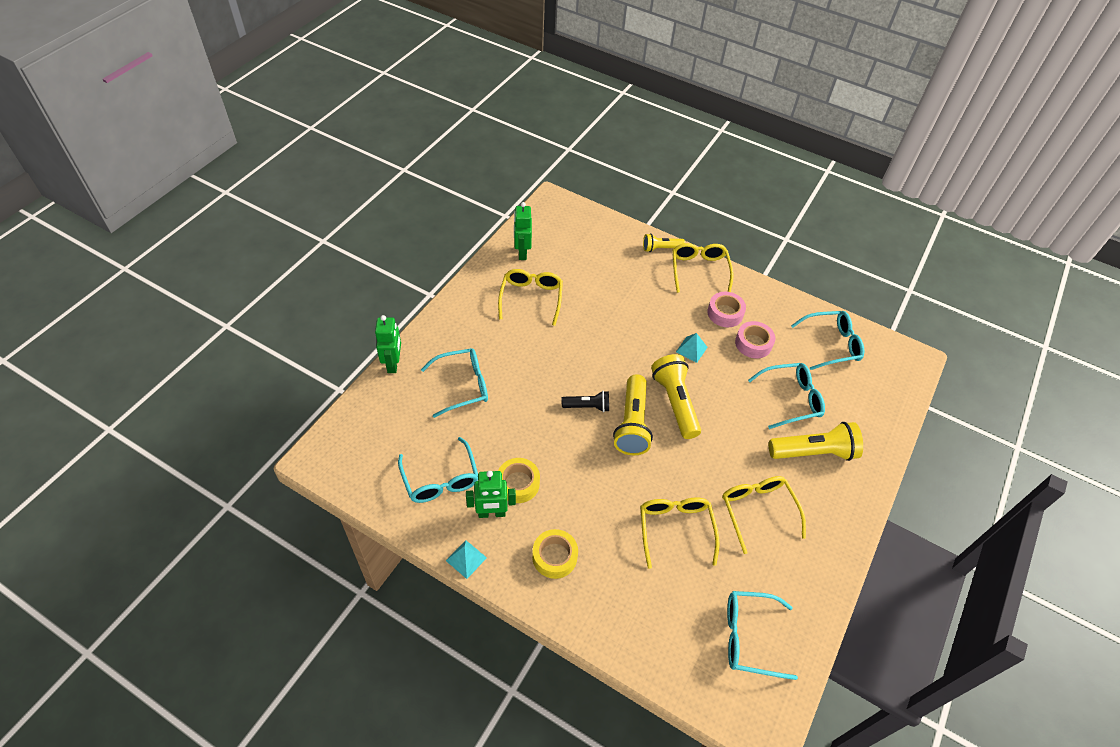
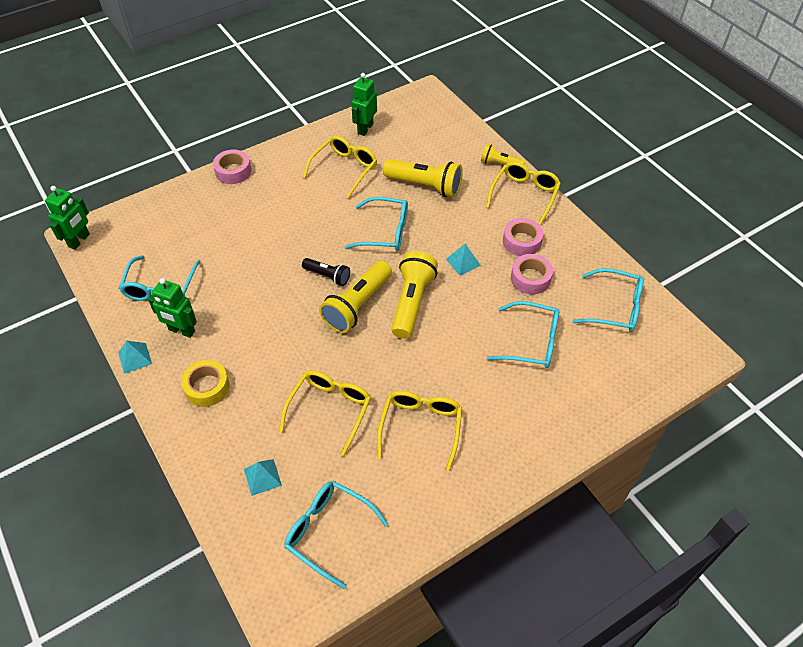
camera: 30 degrees right, 0 degrees up
green robot [375,315,401,373] -> green robot moved to [45,186,90,250]
turquoise glasses [421,348,488,418] -> turquoise glasses moved to [345,197,408,251]
yellow tape [498,458,540,503] -> none
yellow flashlight [769,422,863,461] -> yellow flashlight moved to [383,159,463,197]
none -> pink tape [213,150,251,184]
none -> turquoise pyramid [244,459,282,496]

